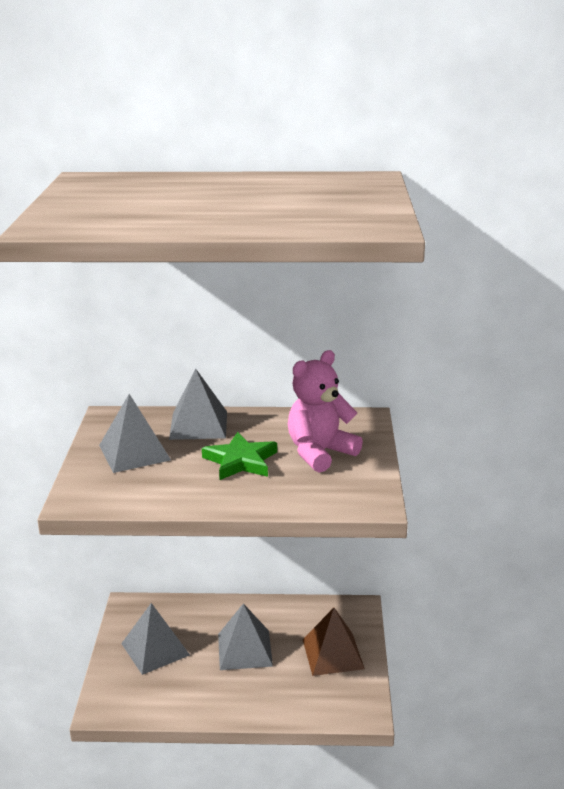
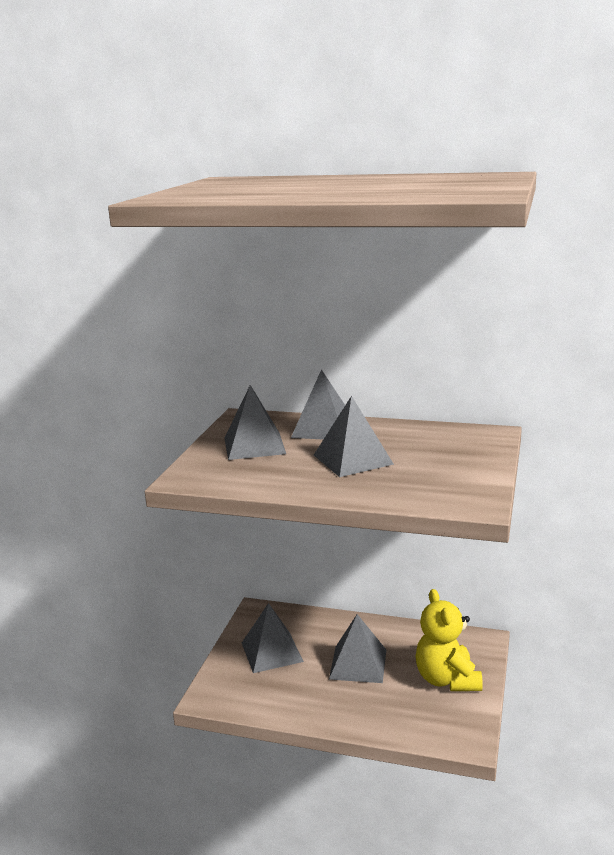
camera: 15 degrees right, 5 degrees down
green star [202,432,277,480] -> grey pyramid [314,396,394,477]
pink teddy bear [288,350,363,473] -> none
brown pyramid [303,608,365,676] -> yellow teddy bear [416,589,483,691]

